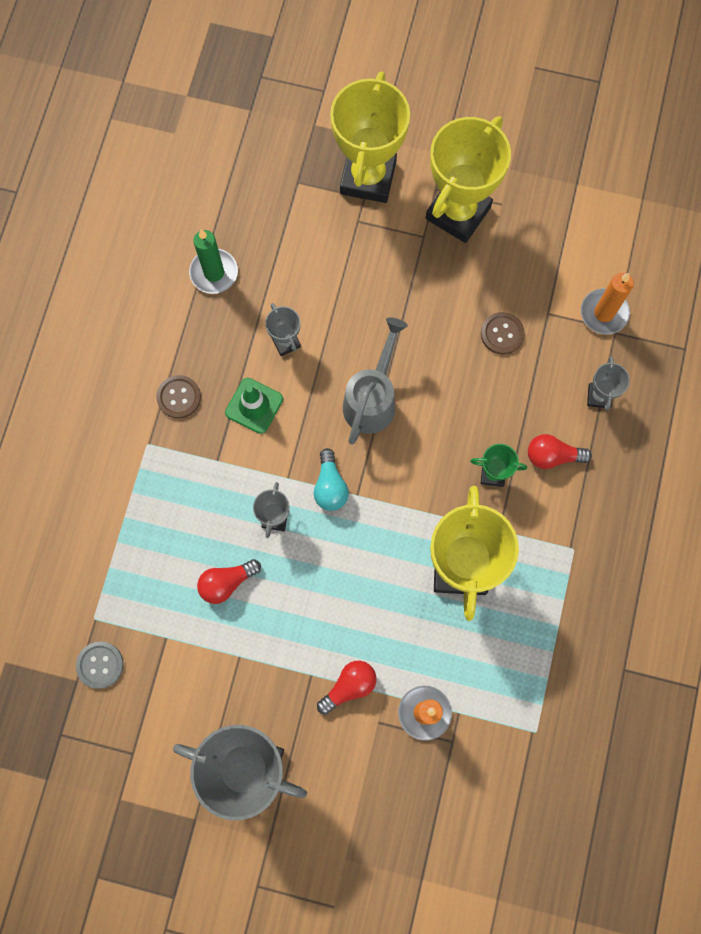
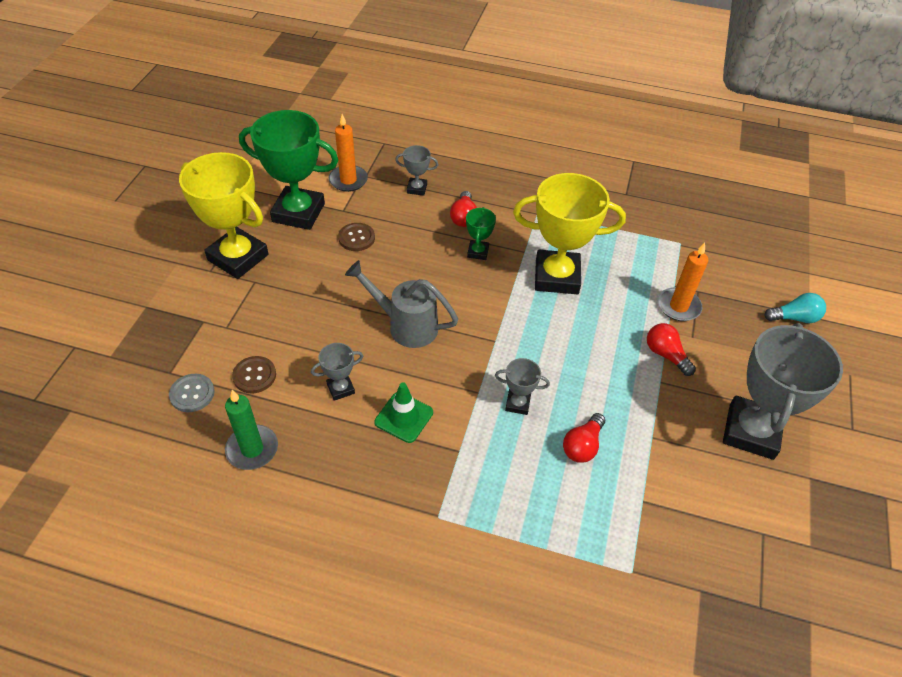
camera: 90 degrees left, 25 degrees down
grey button [76,641,124,689] -> grey button moved to [169,374,215,412]
brown button [156,375,201,419] -> brown button moved to [232,356,276,393]
red light bulb [197,559,261,604] -> red light bulb turned 60 degrees clockwise [563,413,605,463]
turquoise light bulb [314,448,349,511] -> turquoise light bulb moved to [764,293,826,323]
yellow trophy [330,71,410,203] -> none
none -> green trophy [239,110,338,230]

